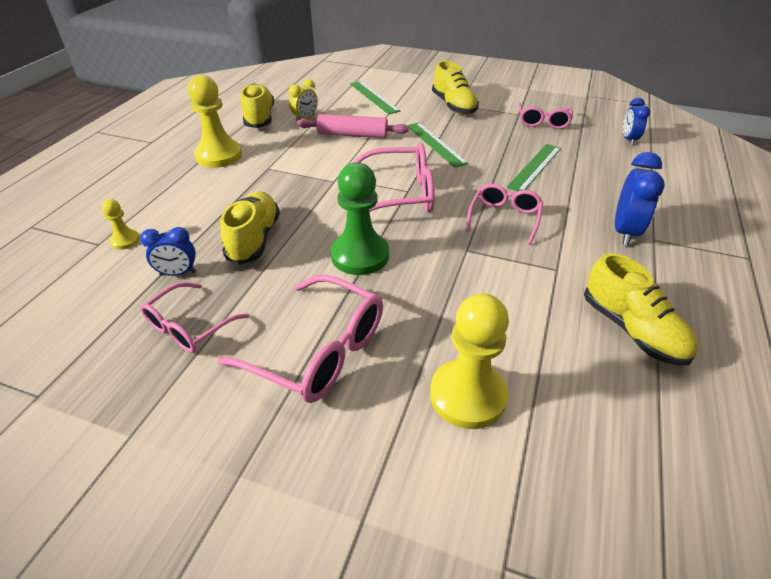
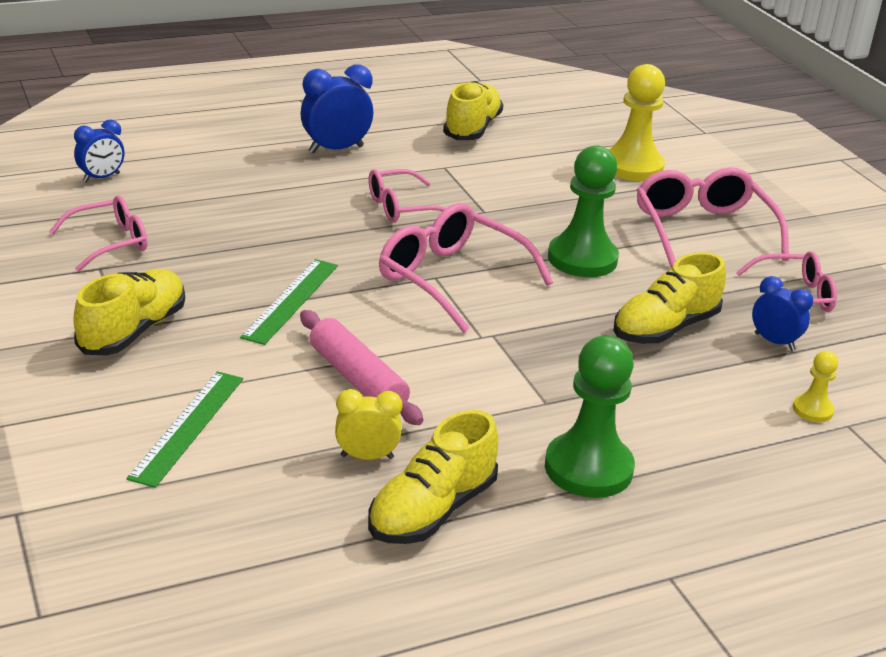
camera: 135 degrees left, 10 degrees down
yellow pawn [188,75,242,168] -> green pawn [545,336,635,498]
green ruler [507,144,561,191] -> none

